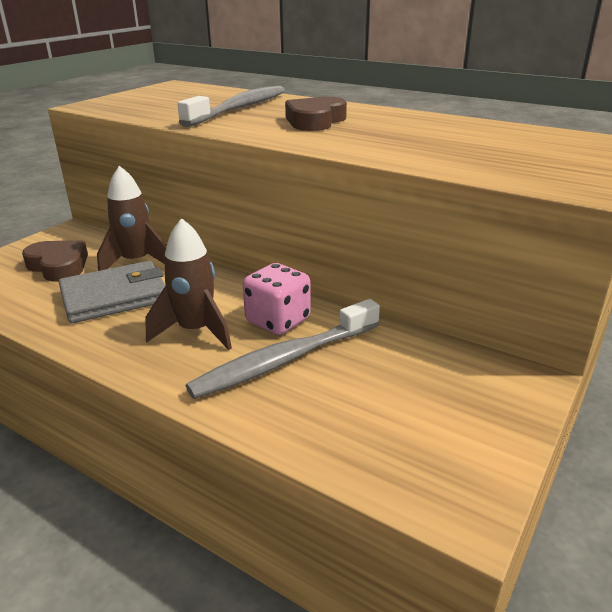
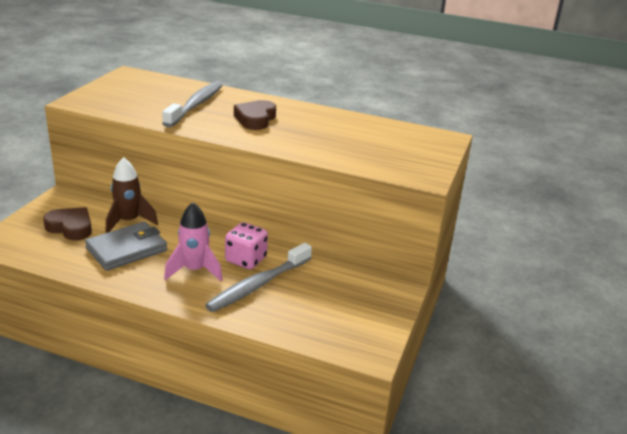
camera: 15 degrees left, 0 degrees up
brown rocket [145,218,232,350] -> pink rocket [164,202,223,281]

